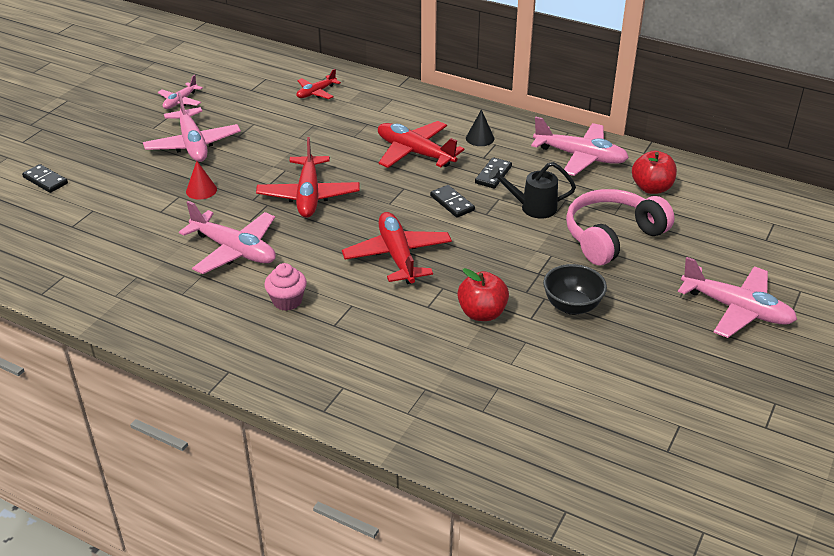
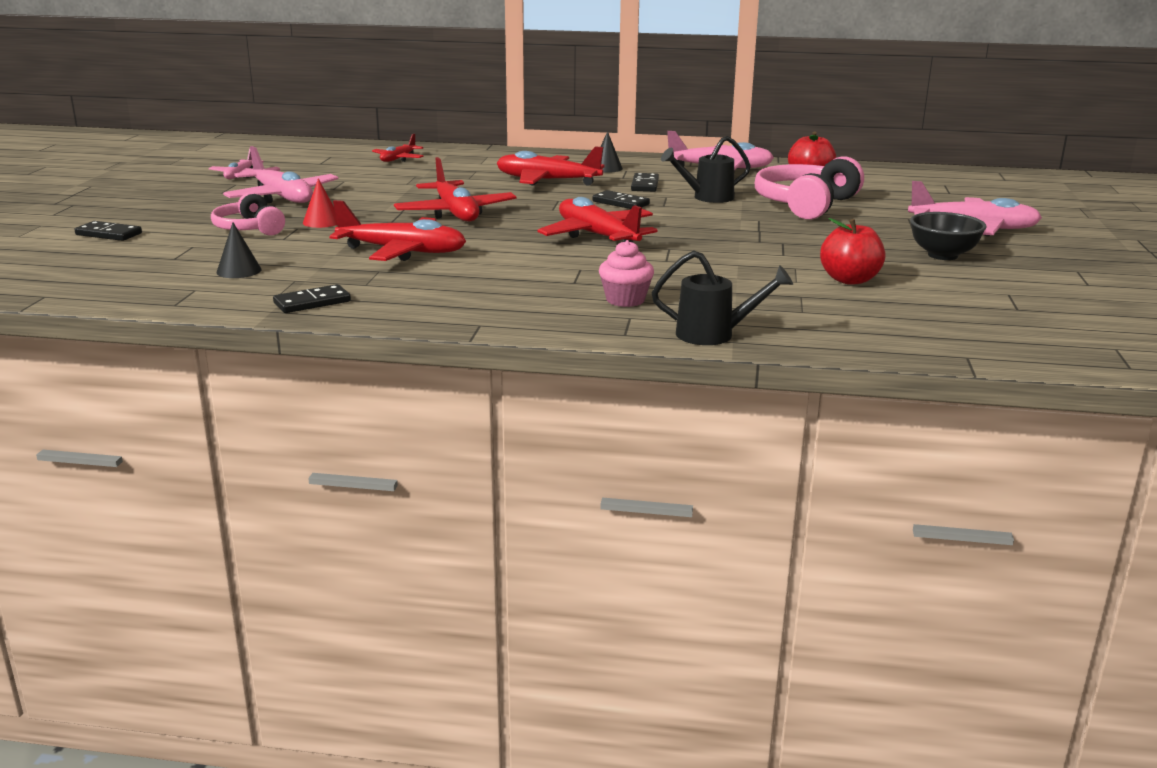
camera: 20 degrees left, 15 degrees down
pink plane [179,201,276,274] -> red plane [329,200,466,261]
pink cupcake [264,263,307,311] -> pink cupcake moved to [599,240,654,307]
red apple [457,268,509,321] -> red apple moved to [820,218,885,285]
black bowl [543,264,607,315] -> black bowl moved to [910,212,986,260]
none -> pink headphones [211,192,285,236]
none -> black cone [216,222,262,278]
none -> black domino [273,284,351,313]
none -> black watering can [652,250,793,345]

